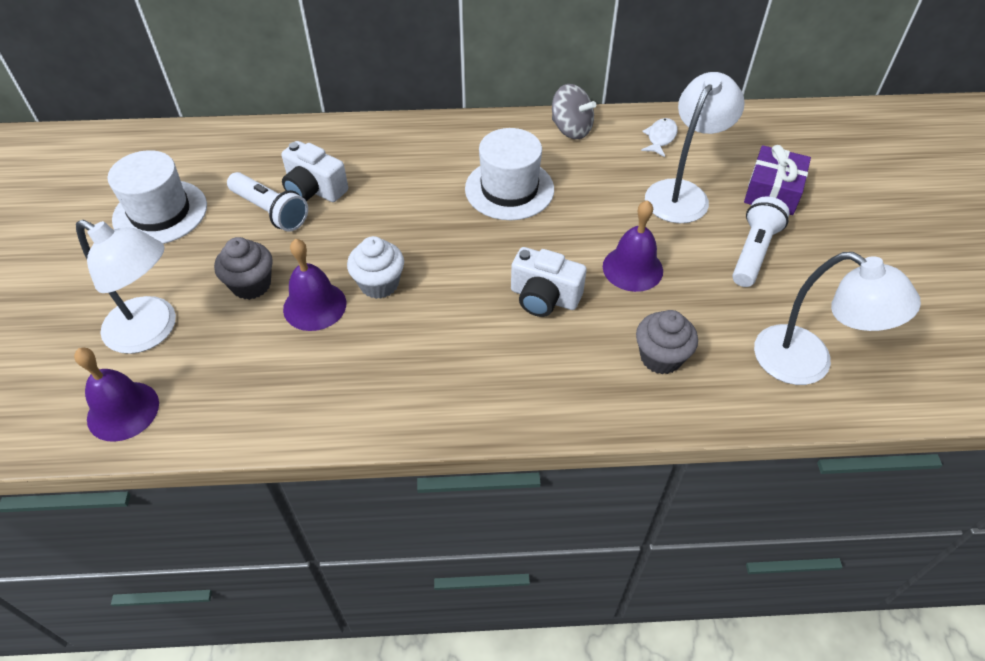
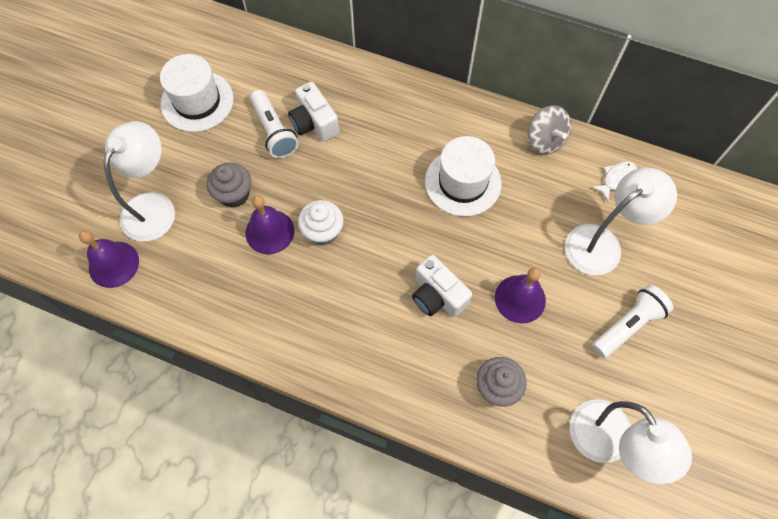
camera: 25 degrees right, 15 degrees up
white lamp [76,220,176,354] -> white lamp turned 120 degrees counterclockwise [104,121,175,241]
purple gift [744,145,811,215] -> none

